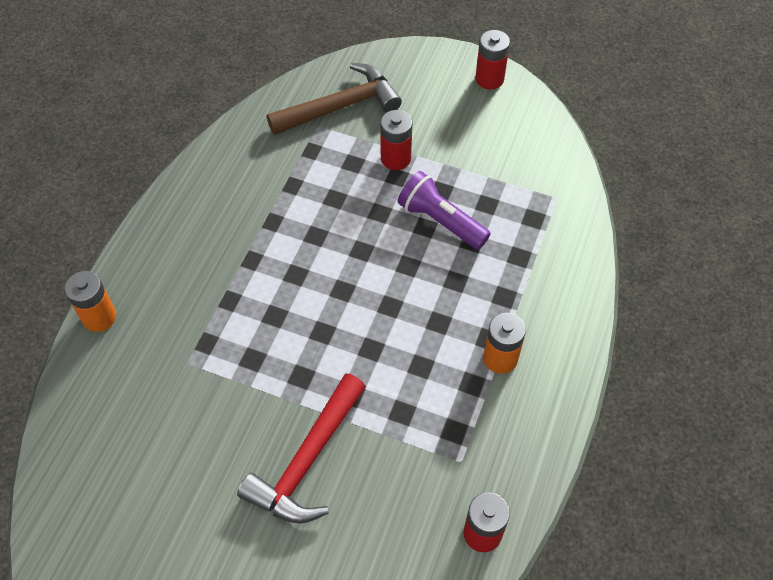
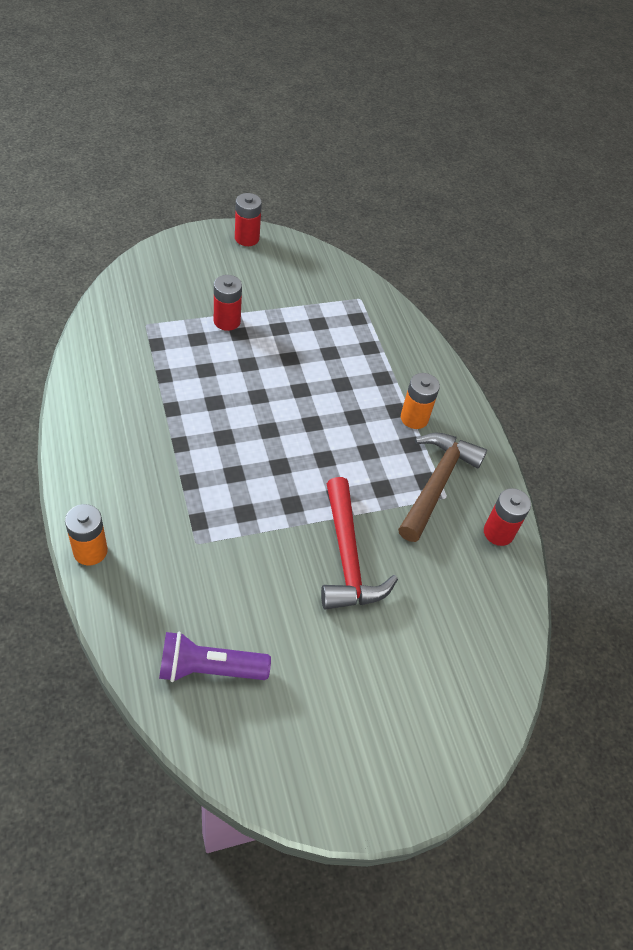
camera: 45 degrees left, 5 degrees down
brown hammer [267,63,402,135] -> brown hammer moved to [398,433,487,542]
purple flashlight [397,171,491,250] -> purple flashlight moved to [159,632,271,682]

